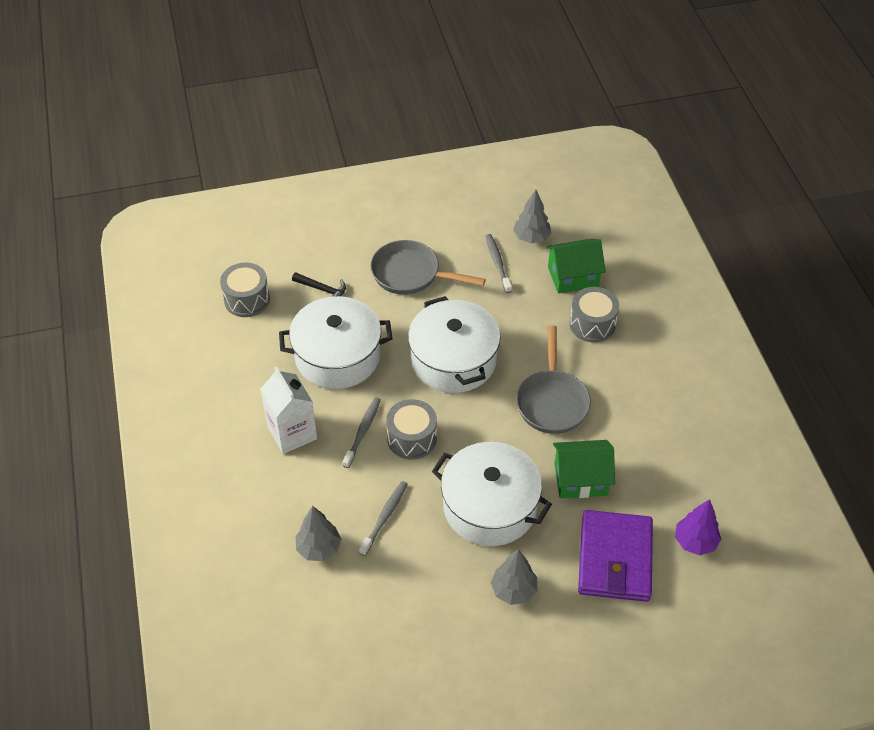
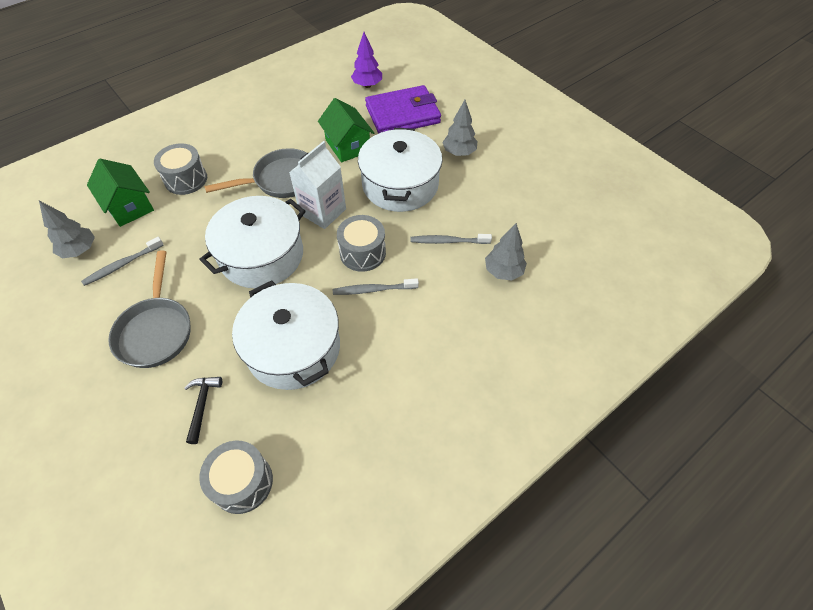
camera: 115 degrees left, 5 degrees up
white carton [260,366,317,454] -> white carton moved to [289,141,346,229]

